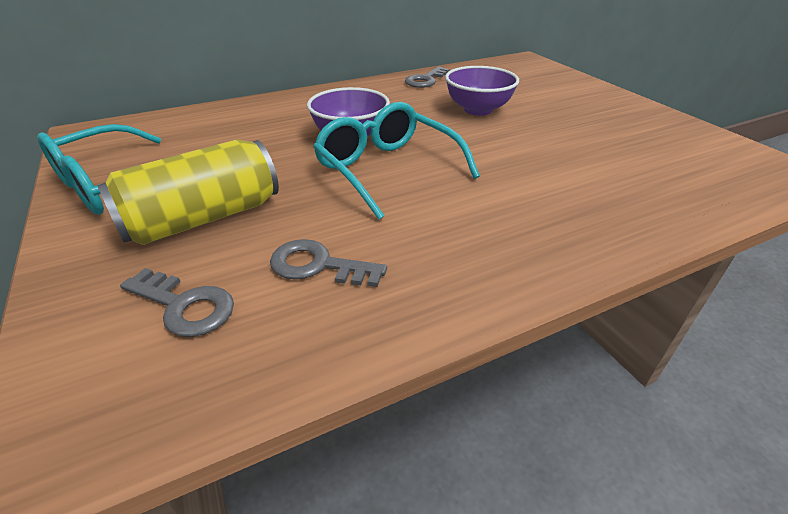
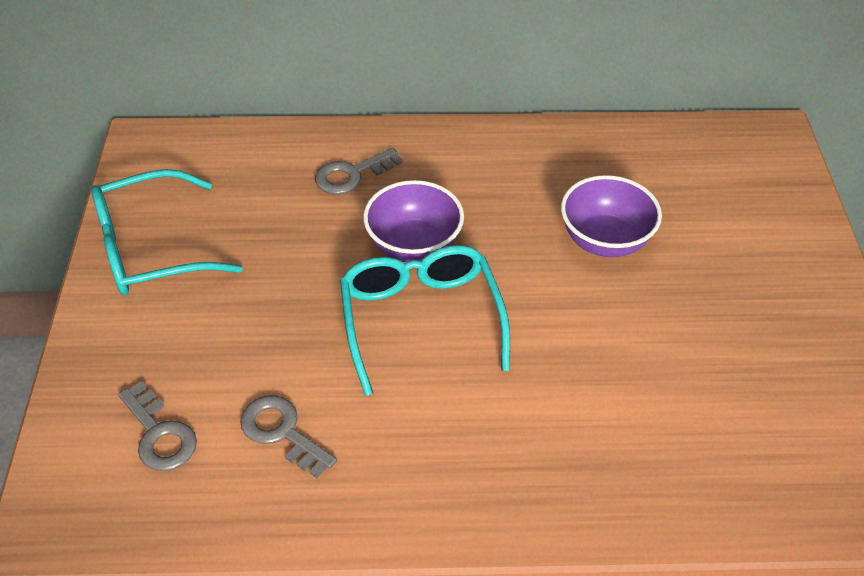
camera: 25 degrees right, 10 degrees up
yellow can [97,139,279,245] -> none
grey key [405,66,450,88] -> grey key moved to [315,148,403,195]

